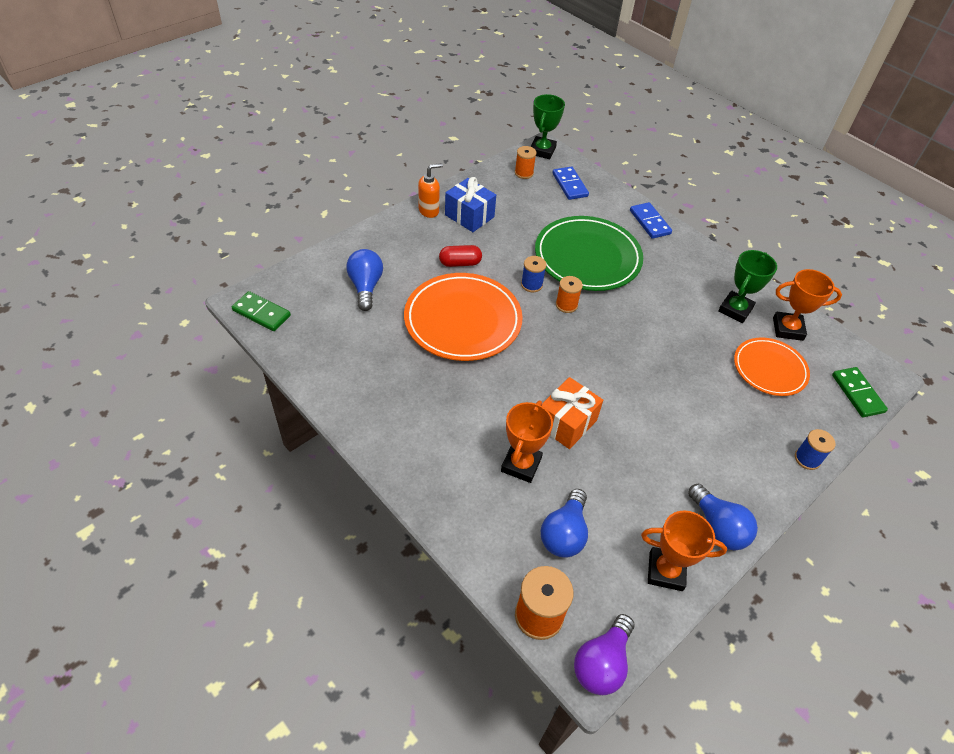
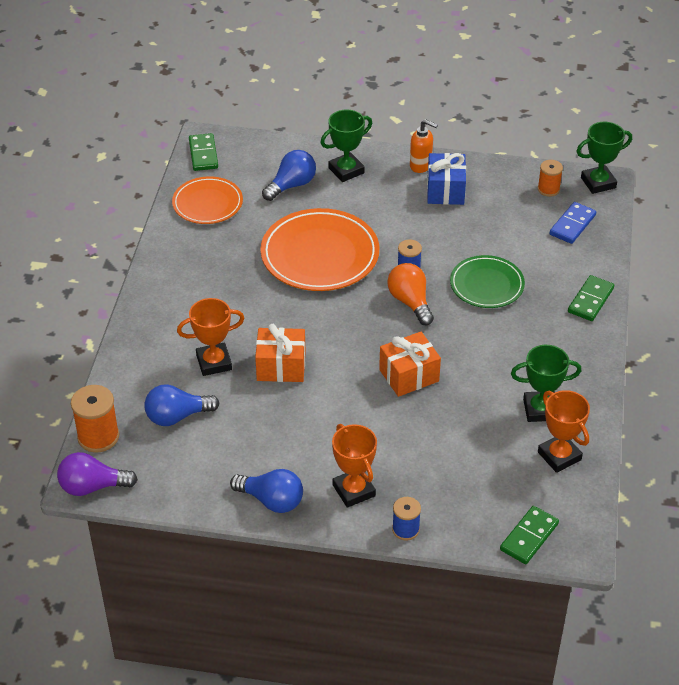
camera: 55 degrees right, 5 degrees down
red capsule [439,245,482,267] -> none
green plate [535,216,643,291] -> green plate [450,255,525,308], size x0.62
orange spool [556,276,583,313] -> orange light bulb [387,263,434,325]
blue domino [630,202,672,239] -> green domino [568,275,614,321]
orange trophy [641,510,727,591] -> orange trophy moved to [332,424,377,508]
blue light bulb [688,484,758,550] -> blue light bulb turned 90 degrees counterclockwise [230,469,303,513]
orange plate [734,337,810,396] -> orange plate moved to [172,176,243,224]
none -> green trophy [321,110,372,182]
none -> orange gift [379,332,441,397]

